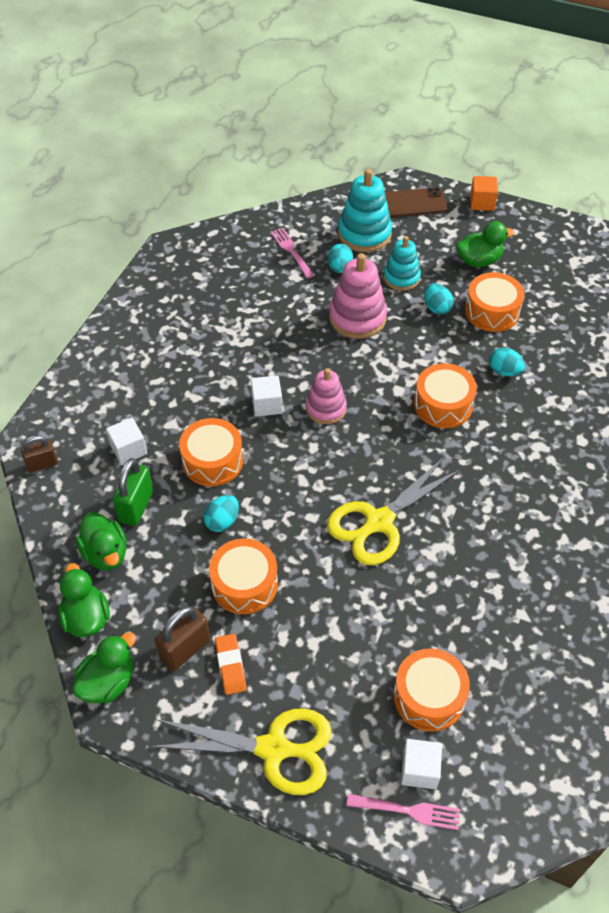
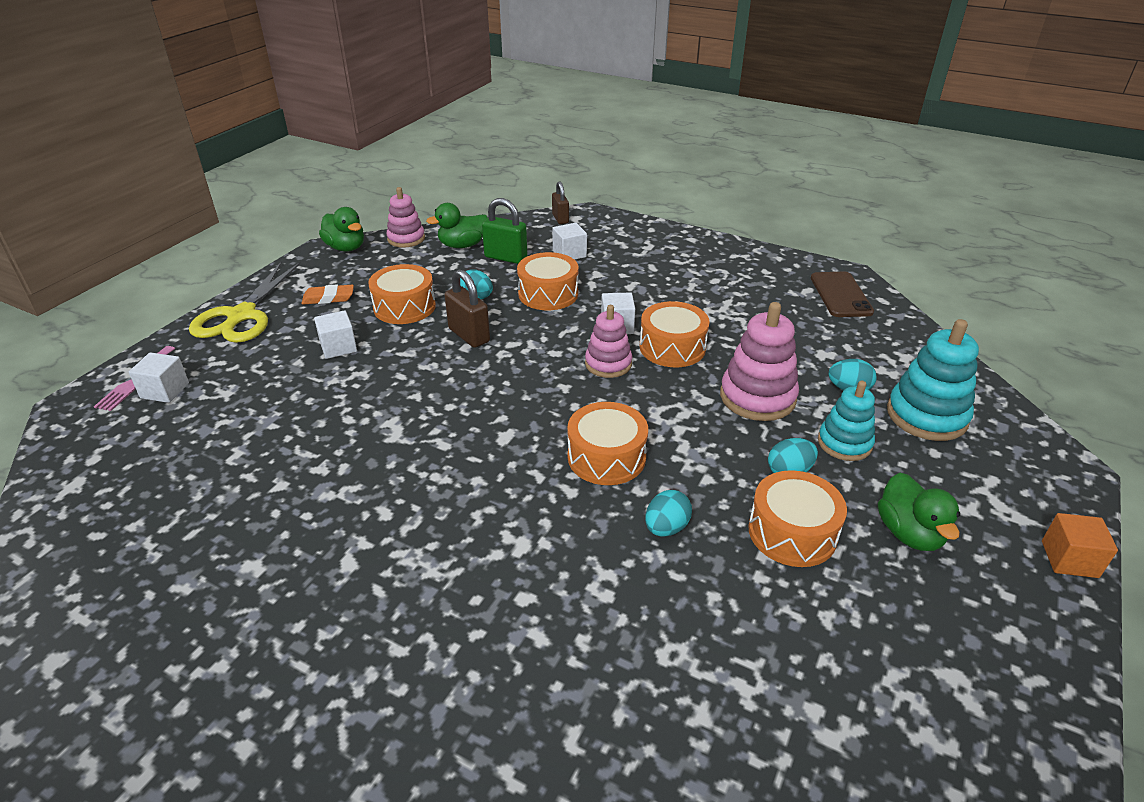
camera: 95 degrees right, 15 degrees down
green duck [58,563,110,637] -> pink stacking toy [386,187,425,248]
brown padlock [155,606,210,671] -> brown padlock moved to [445,269,490,348]
pink fork [271,228,314,279] -> none
yellow scissors [327,456,462,565] -> none
brown phone [385,187,447,218] -> brown phone moved to [811,272,874,317]
orange drum [394,648,470,732] -> orange drum moved to [640,301,710,367]
none -> white cube [314,310,357,359]

